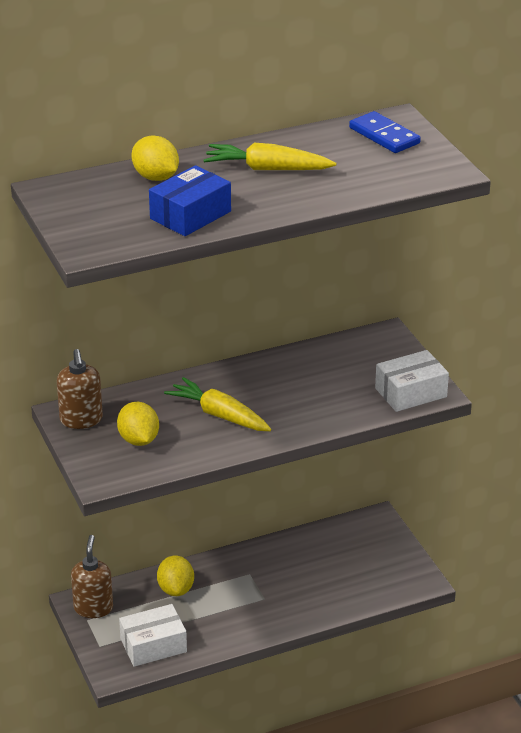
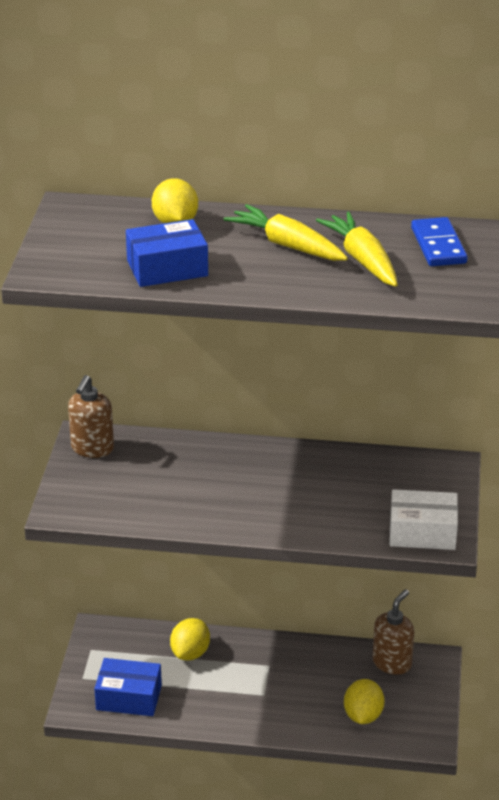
camera: 30 degrees right, 0 degrees up
brown soap dispenser [71,535,113,618] -> brown soap dispenser moved to [372,589,415,675]
yellow lemon [117,402,159,446] -> yellow lemon moved to [344,679,385,724]
white box [119,604,187,667] -> blue box [94,658,162,716]
yellow carrot [164,377,271,431] -> yellow carrot moved to [316,212,398,287]

